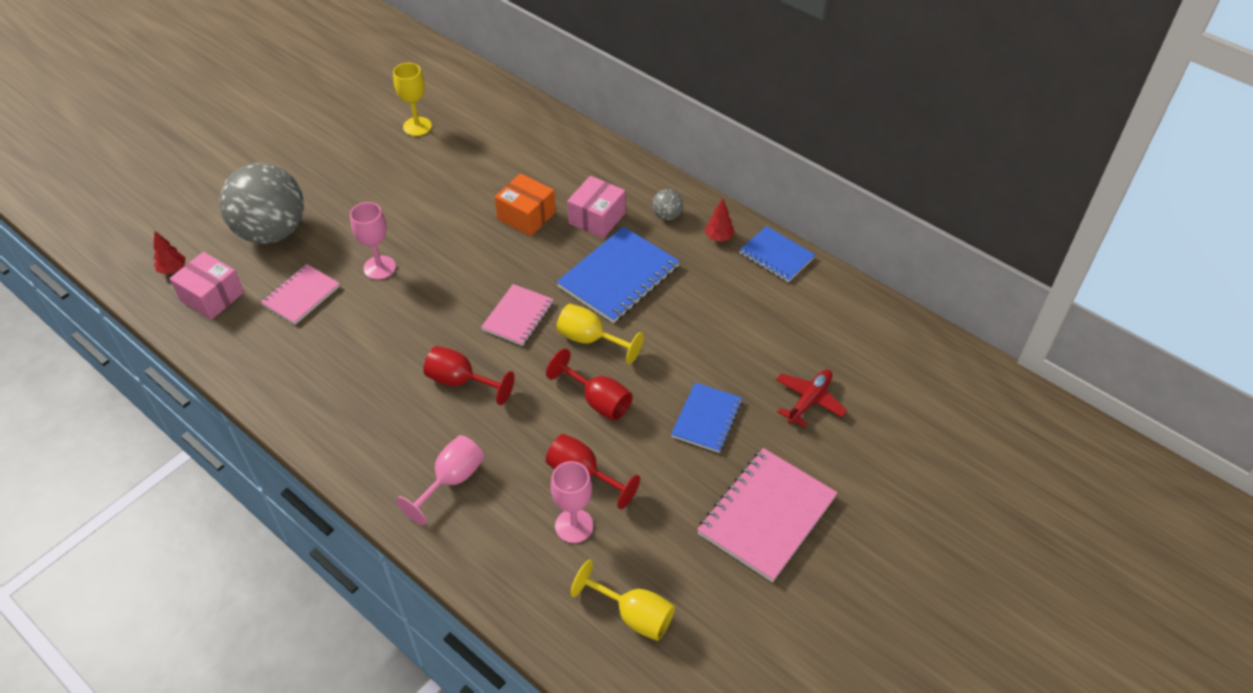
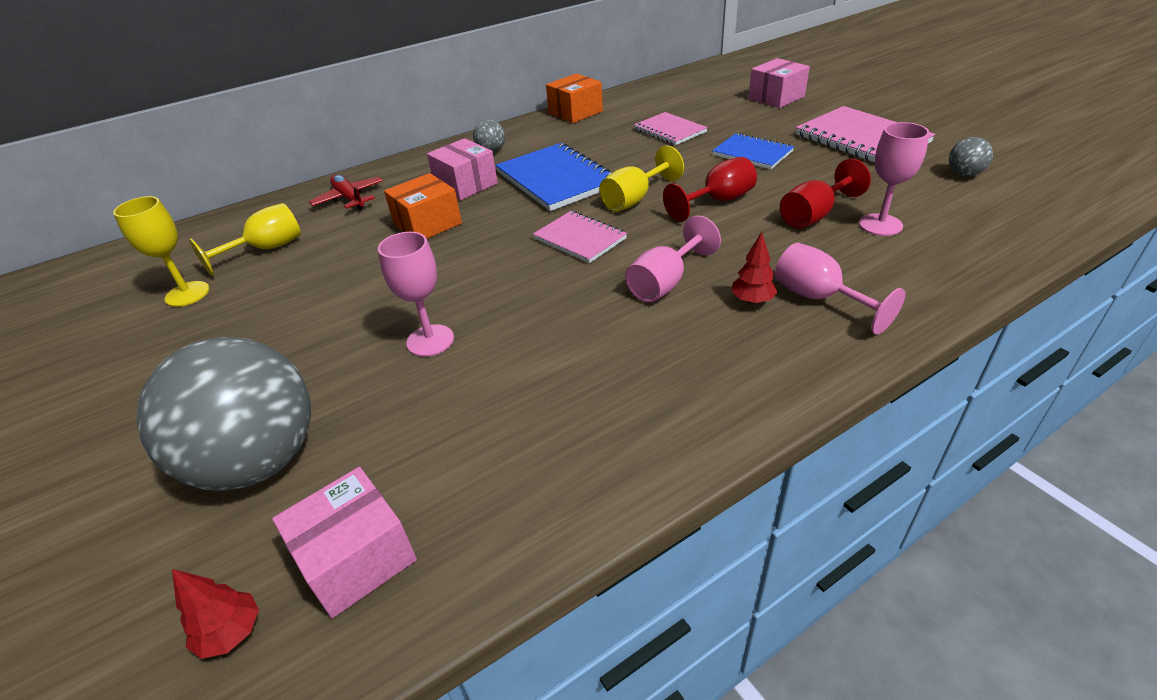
camera: 70 degrees left, 10 degrees down
pink notebook [261,264,340,325] -> pink notebook moved to [634,112,708,145]
red goblet [423,346,514,405] -> pink goblet [625,216,721,303]
yellow goblet [570,559,675,641] -> yellow goblet moved to [189,203,301,276]
red tree [705,198,735,242] -> red tree moved to [731,232,777,304]
blue notebook [739,226,815,282] -> orange box [546,74,603,123]
red plane [776,369,847,427] -> red plane moved to [309,175,383,210]
none -> pink box [748,58,810,108]
none -> grey ball [949,137,993,177]

